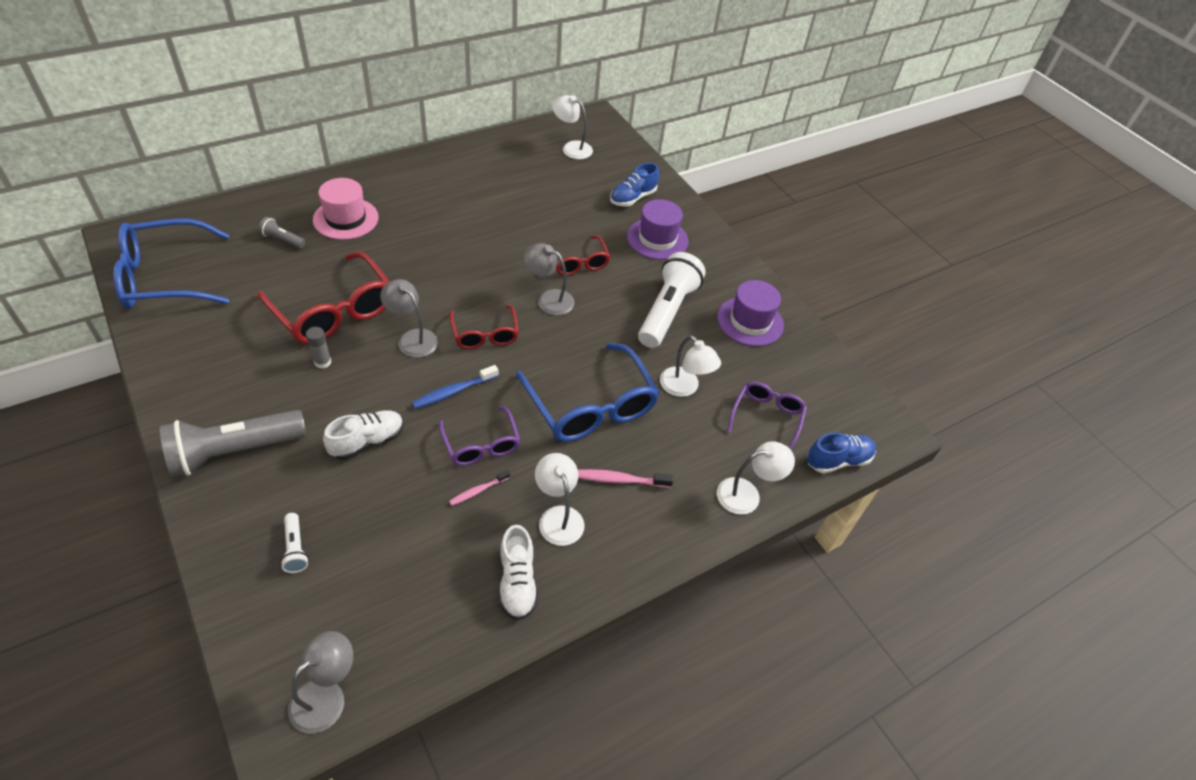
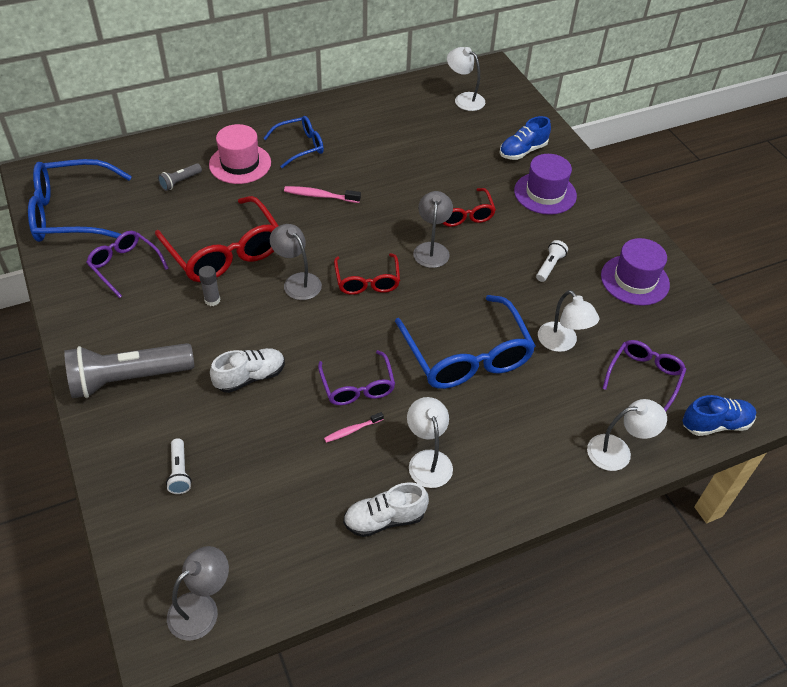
camera: 10 degrees right, 0 degrees up
grey flashlight [258,217,305,248] -> grey flashlight turned 75 degrees counterclockwise [158,163,202,191]
blue toothbrush [412,365,498,409] -> none
white shoe [499,525,538,620] -> white shoe turned 75 degrees clockwise [343,482,429,537]
grey lamp [524,243,575,315] -> grey lamp turned 60 degrees clockwise [413,191,453,268]
pink toothbrush [578,469,673,488] -> pink toothbrush moved to [284,186,361,203]
white flashlight [638,252,706,348] -> white flashlight [536,240,568,282], size x0.44
none -> purple glasses [86,231,169,298]
none -> blue glasses [263,116,324,168]

